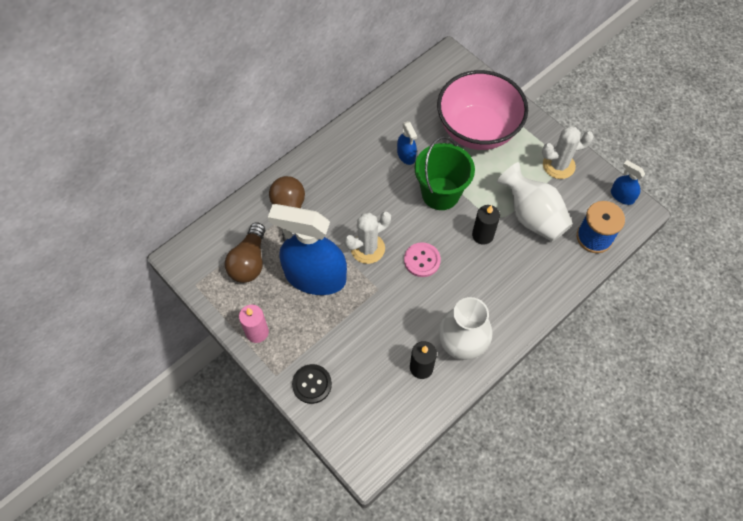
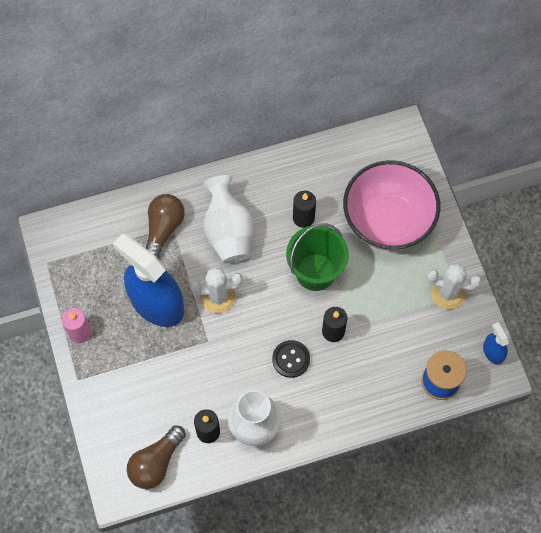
camera: 25 degrees right, 5 degrees up
brown light bulb [225,222,265,283] -> brown light bulb moved to [127,425,186,489]
black button [292,364,332,404] -> black button moved to [272,340,310,378]
blue spray bottle [397,121,417,165] -> black candle [293,191,316,228]
pink button [404,242,441,277] -> none
white vase [496,162,573,242] -> white vase moved to [203,175,253,263]

